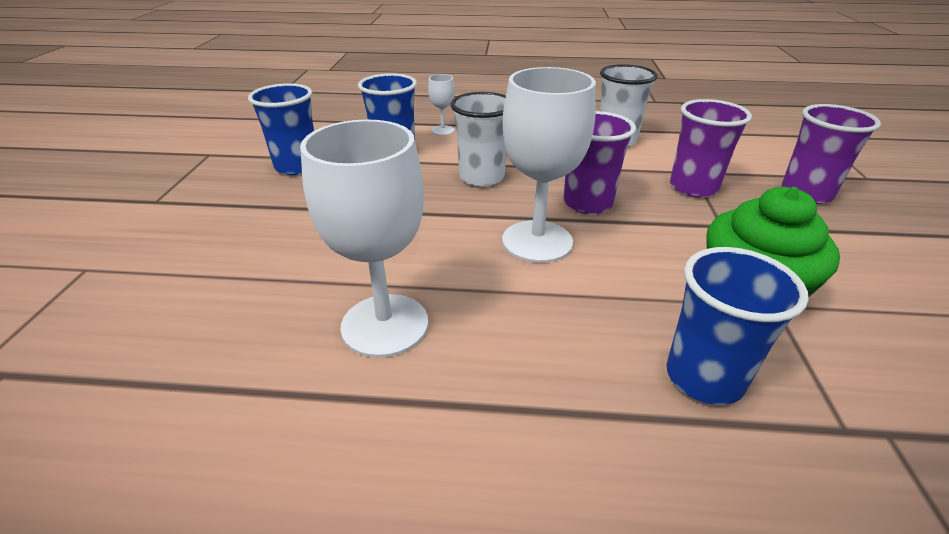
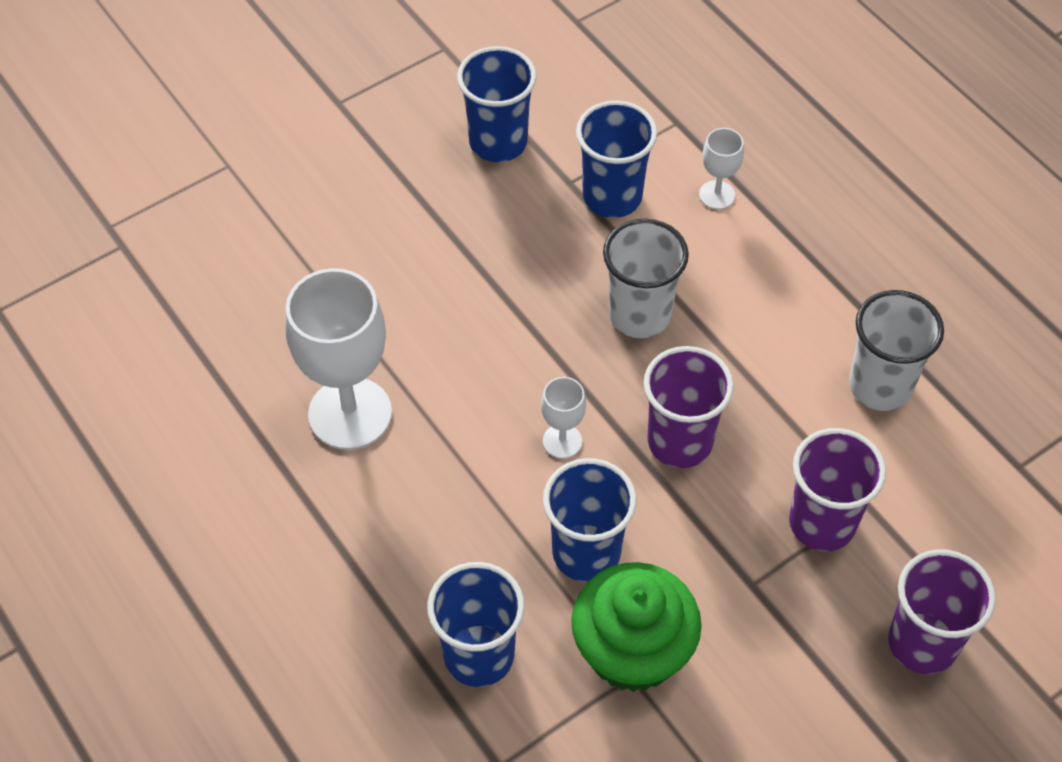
camera: 50 degrees right, 20 degrees up
white goblet [502,67,596,263] -> white goblet [541,377,586,459], size x0.47
none -> blue cup [543,458,637,582]

